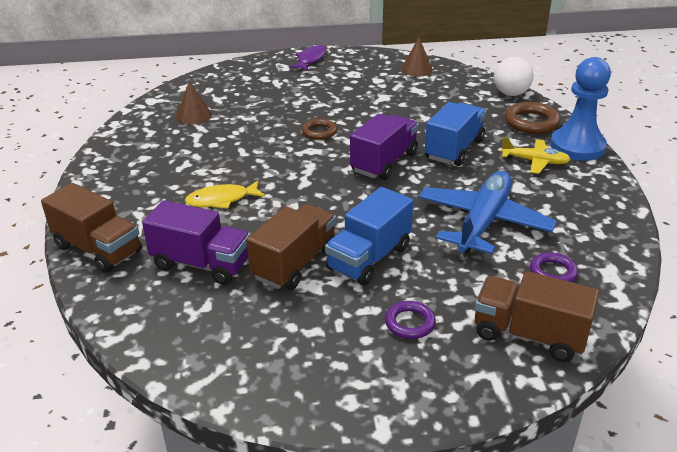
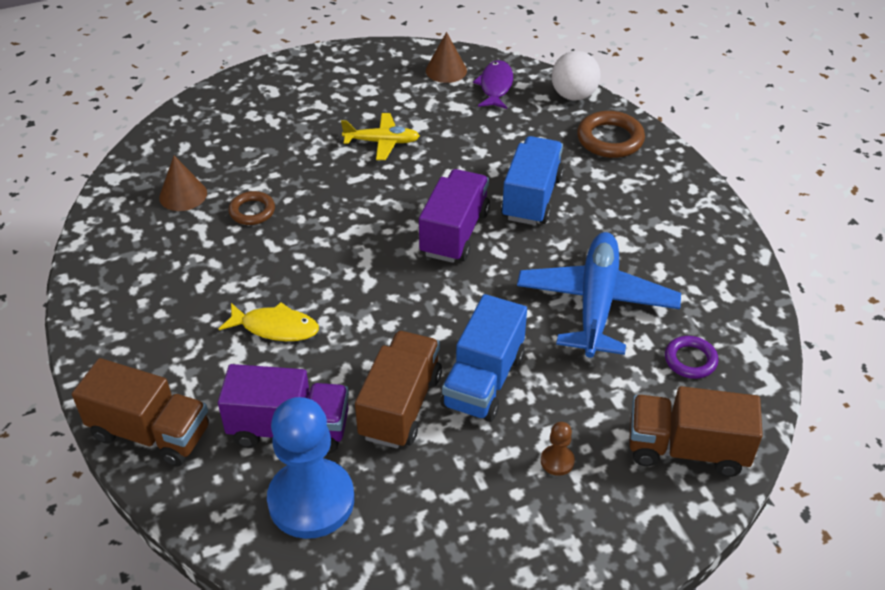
camera: 15 degrees left, 10 degrees up
yellow fish [185,180,265,209] -> yellow fish turned 135 degrees counterclockwise [219,302,319,341]
purple fish [289,44,326,70] -> purple fish moved to [473,60,513,109]
brown ring [302,119,337,140] -> brown ring moved to [228,191,275,225]
purple ring [385,301,436,339] -> brown pawn [541,422,575,476]
yellow plane [501,137,571,174] -> yellow plane moved to [341,113,420,160]
blue pawn [550,57,611,161] -> blue pawn moved to [267,397,354,539]

